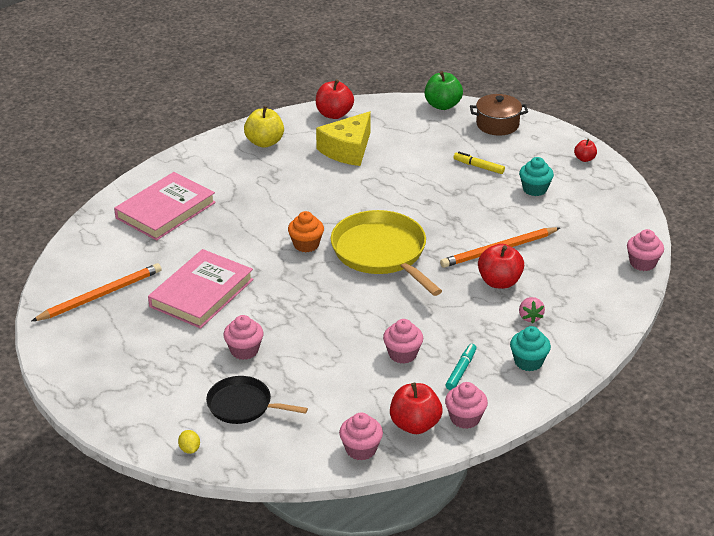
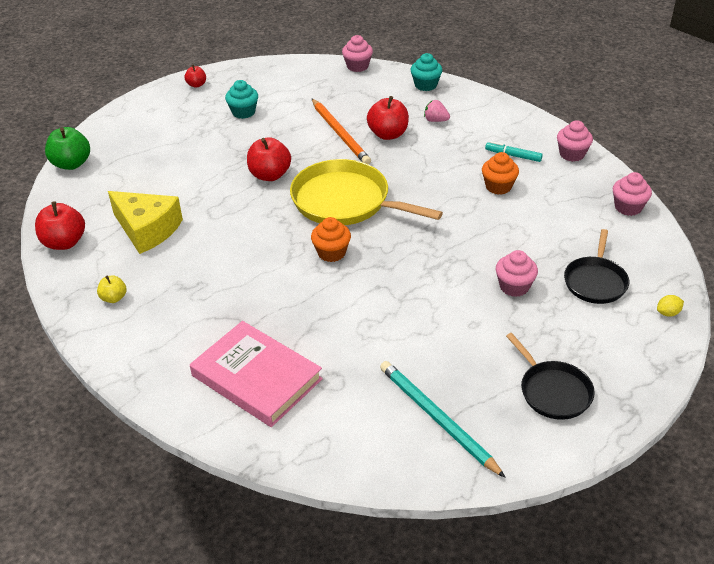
camera: 90 degrees left, 5 degrees up
orange pencil [32,263,162,321] -> turquoise pencil [380,361,506,478]
pink book [148,249,254,329] -> none
yellow apple [244,106,284,148] -> yellow apple [97,275,126,303], size x0.56
yellow pan [331,210,442,296] -> yellow pan turned 60 degrees clockwise [290,159,443,225]
pink cupcake [383,319,423,364] -> orange cupcake [482,152,519,195]
red apple [390,383,442,434] -> red apple moved to [247,137,291,181]
yellow marker [453,152,505,174] -> none
brown pot [470,94,528,136] -> none
turquoise cupcake [510,326,551,371] -> turquoise cupcake moved to [411,53,442,91]
pink strawberry [519,297,545,323] -> pink strawberry turned 150 degrees counterclockwise [424,100,450,122]
none -> black pan [506,333,595,420]

